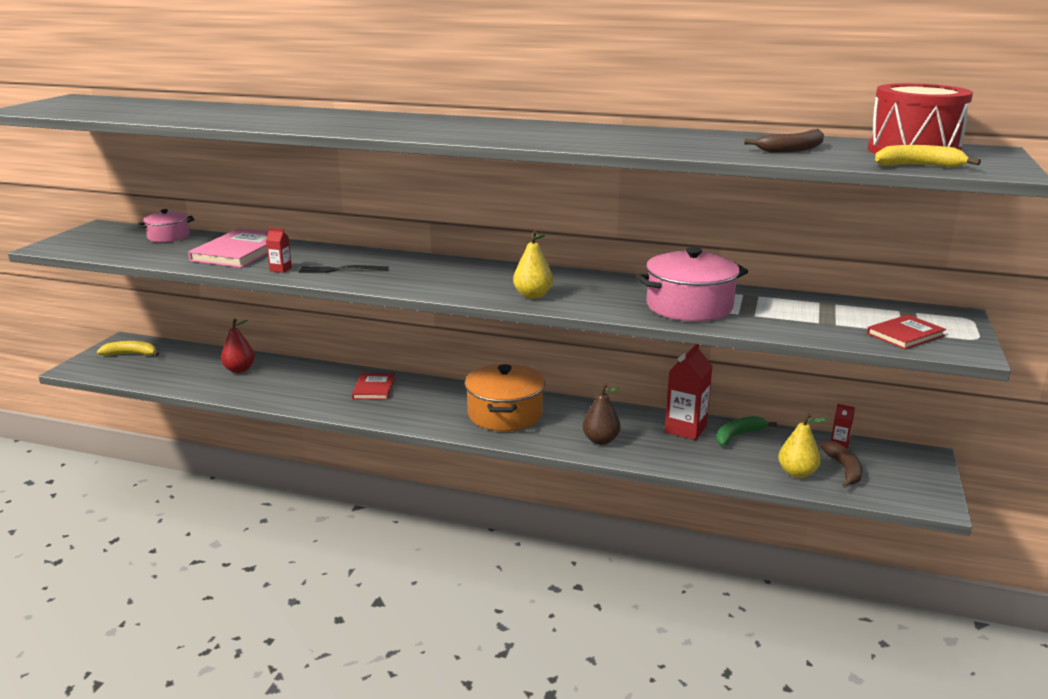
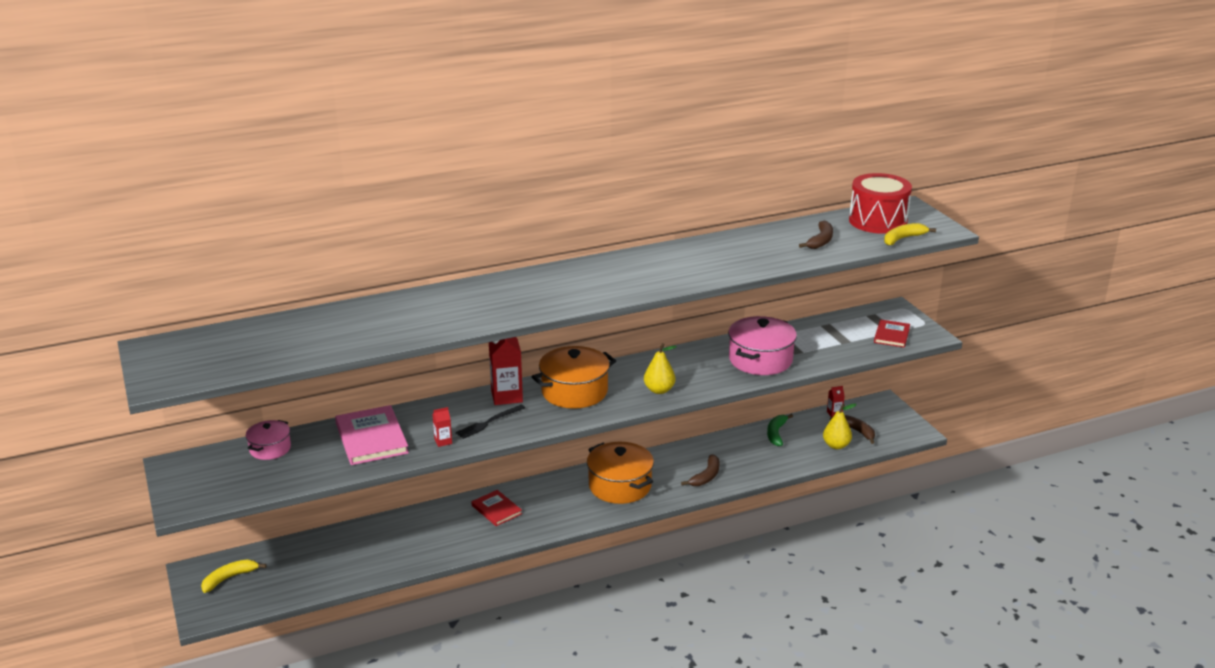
camera: 40 degrees left, 5 degrees up
red pear [221,319,255,373] -> none
brown pear [582,383,620,445] -> brown banana [681,454,720,486]
red carton [665,344,712,440] -> red carton moved to [489,337,523,405]
none -> orange pot [532,346,616,409]

